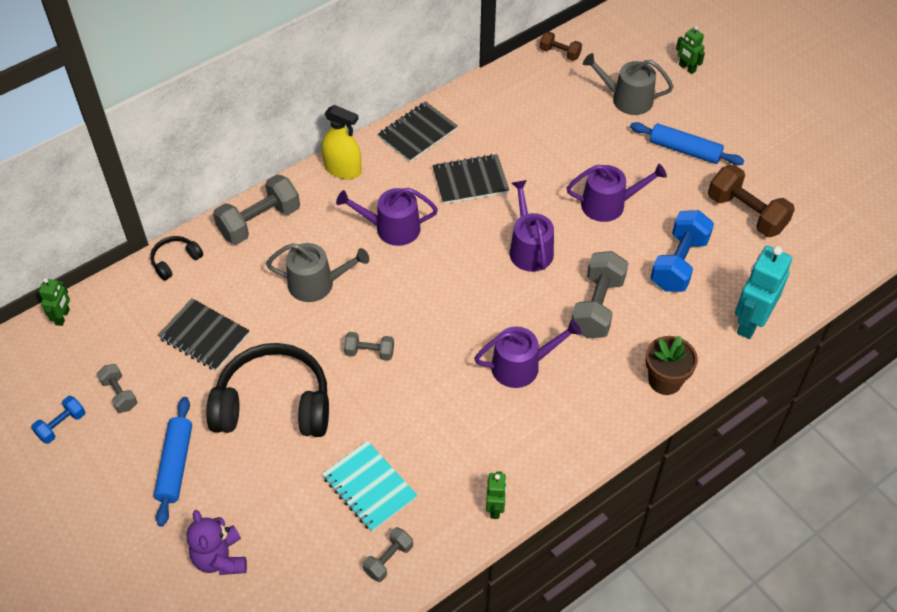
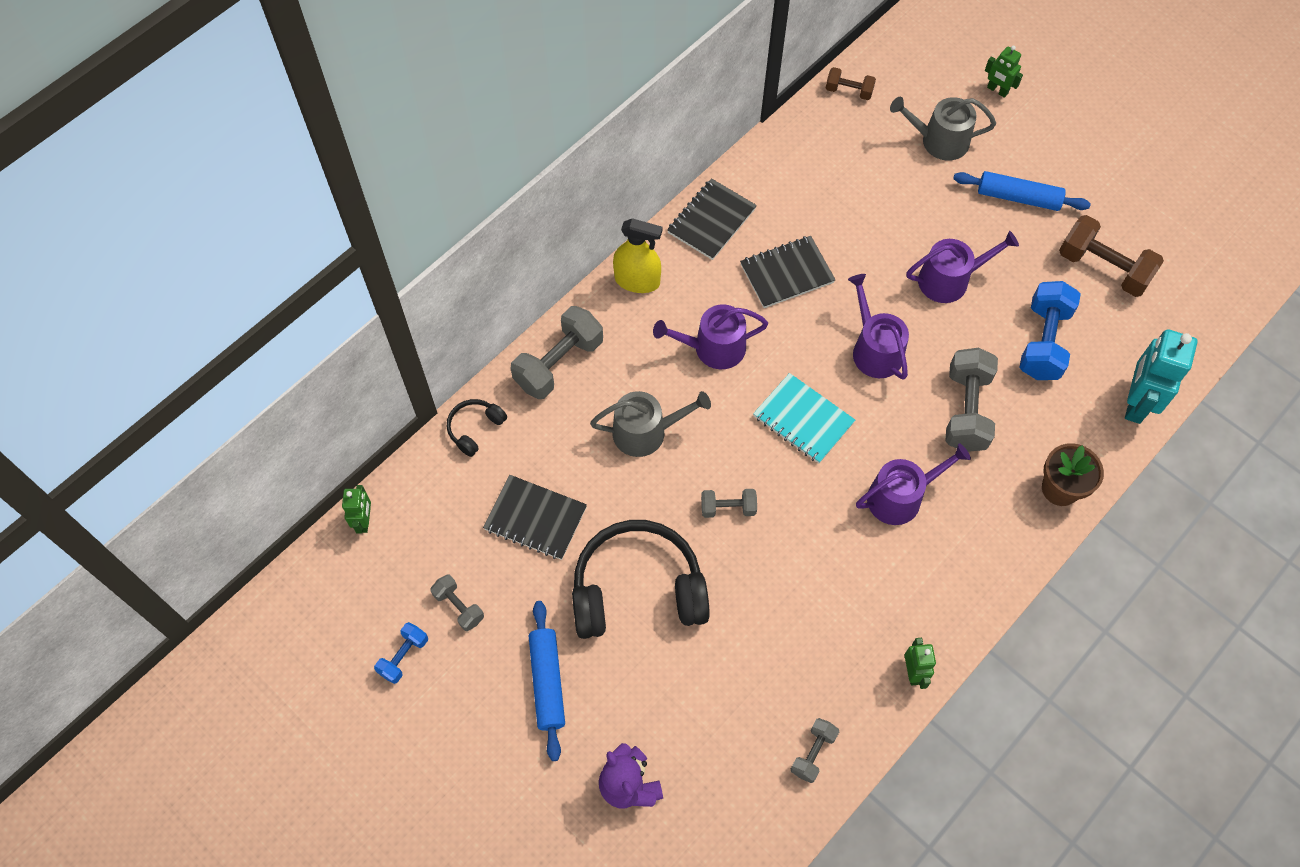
camera: 10 degrees left, 10 degrees up
turquoise notebook [322,441,418,532] -> turquoise notebook moved to [753,373,855,464]

